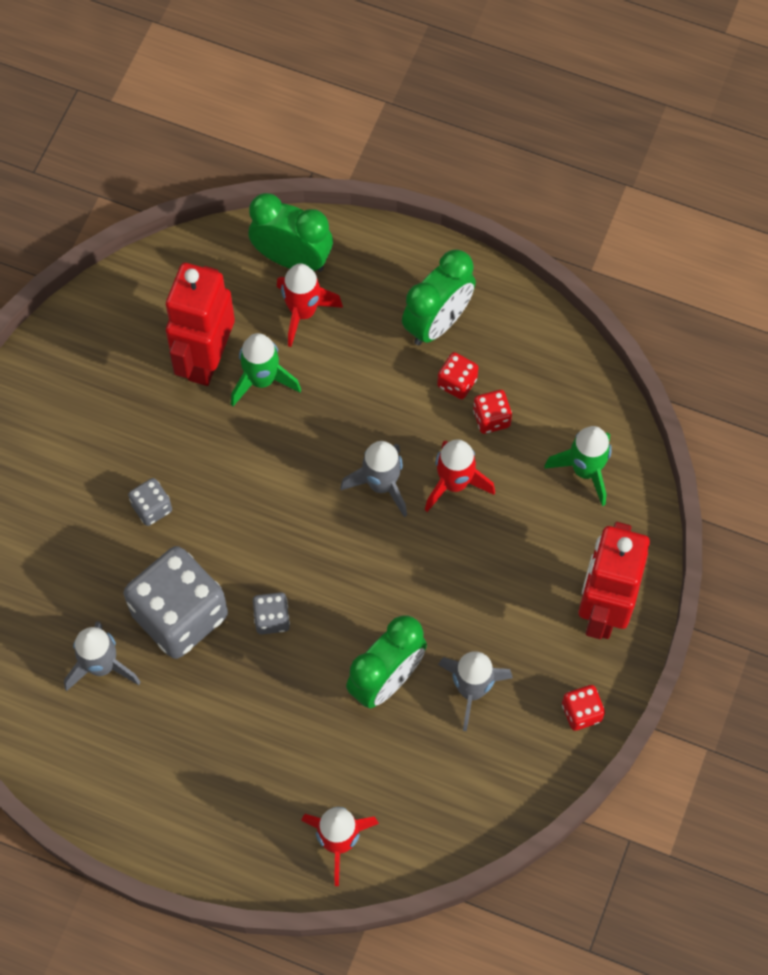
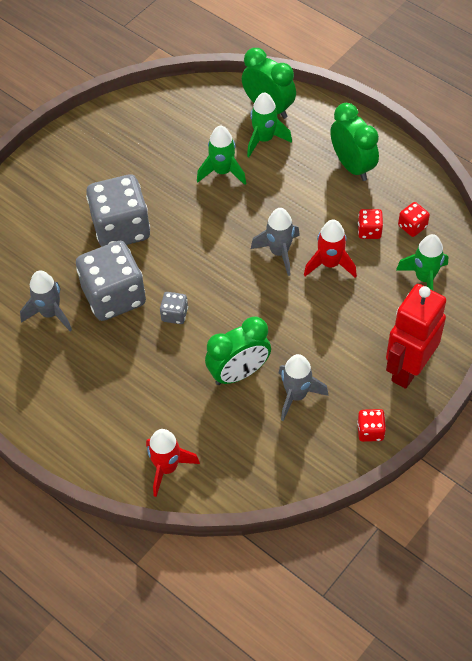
camera: 20 degrees right, 10 degrees down
grey dice [128,478,172,526] -> grey dice [86,174,150,247], size x2.27
red robot [166,263,235,386] -> none
red rocket [277,263,343,347] -> green rocket [247,92,292,157]
green clock [402,249,476,345] -> green clock turned 90 degrees counterclockwise [330,103,379,181]
red dice [437,352,478,399] -> red dice moved to [398,202,430,237]

